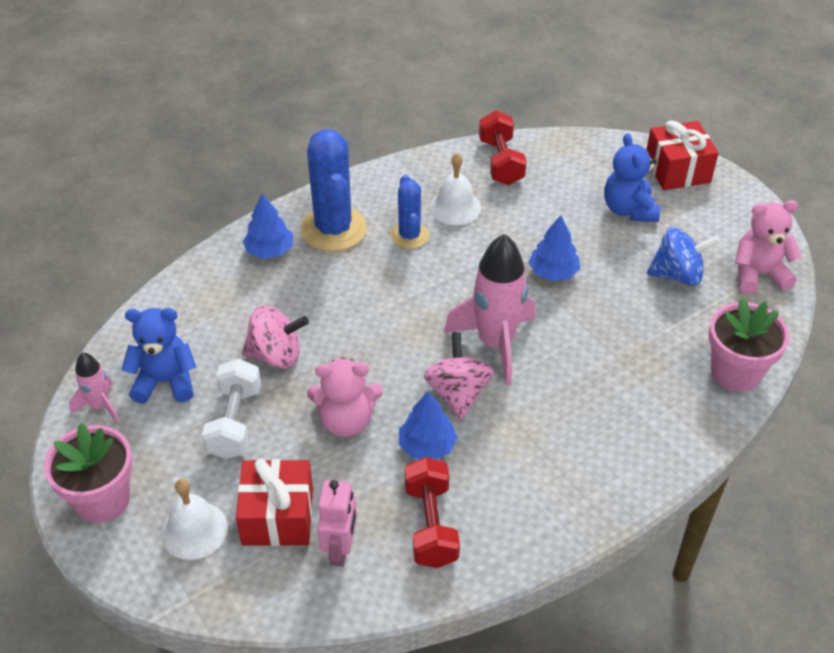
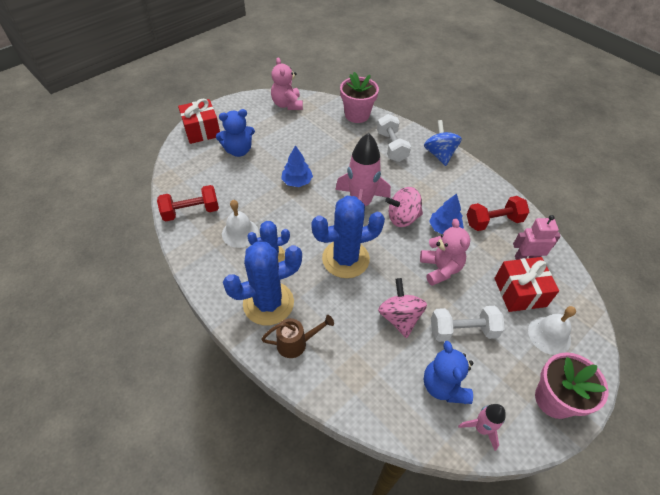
camera: 100 degrees left, 5 degrees up
blue tree [242,194,293,259] -> brown watering can [261,315,334,358]
blue spinning top [647,227,720,286] -> blue spinning top moved to [424,120,462,166]
none -> blue cactus [311,196,385,278]
none -> white dumbbell [377,114,411,162]

